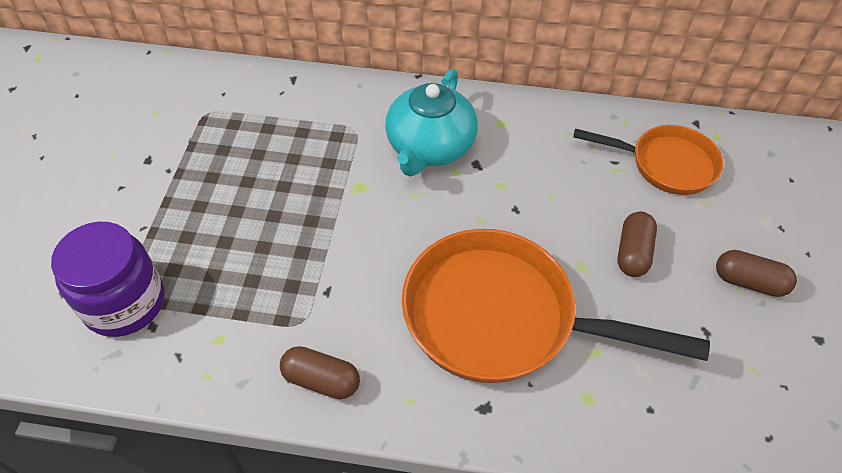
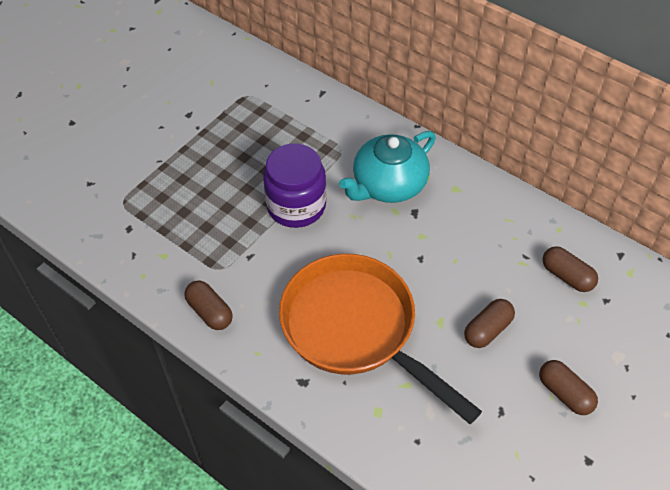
camera: 30 degrees right, 0 degrees up
purple jar [51,222,164,337] -> purple jar moved to [263,144,326,228]
orange pan [573,125,724,195] -> brown capsule [542,246,598,292]

